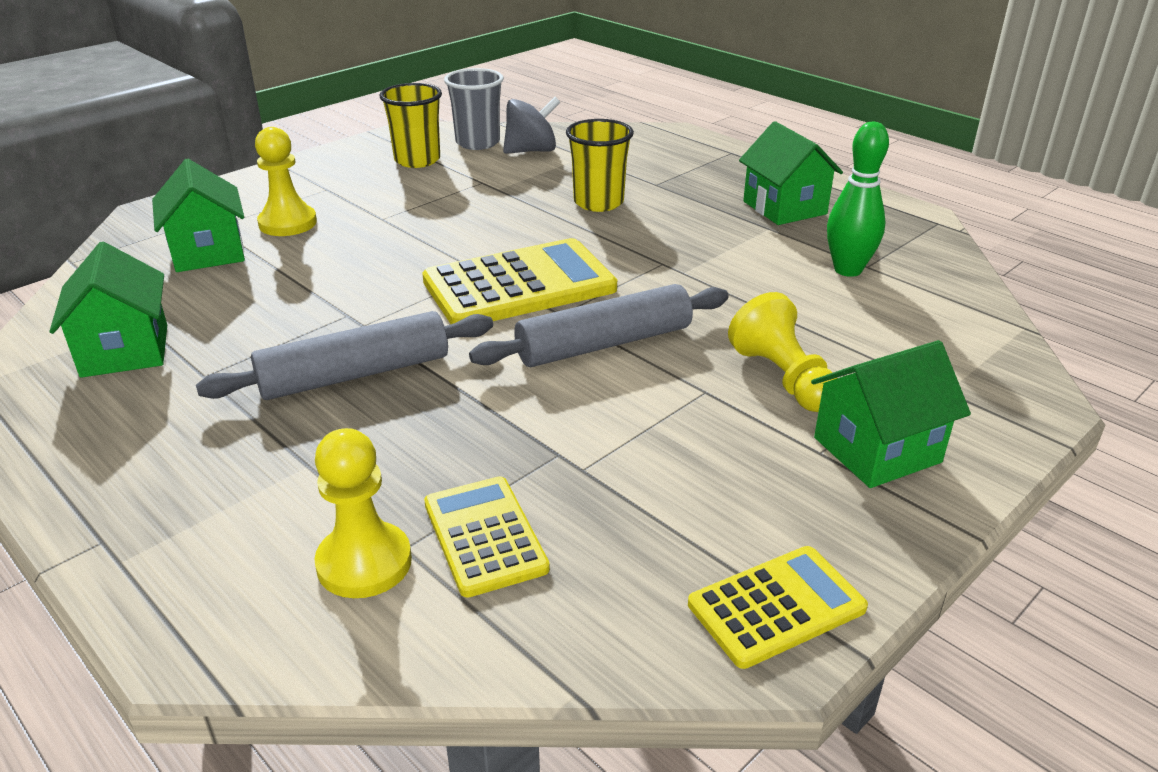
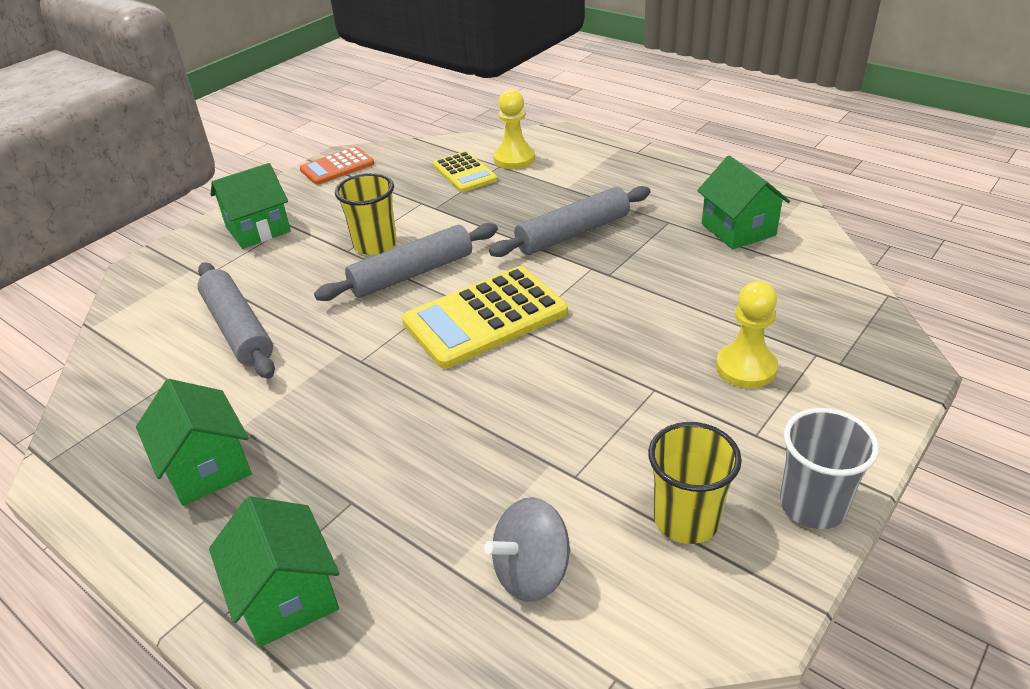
camera: 175 degrees right, 5 degrees up
green house [152,159,245,272] -> green house moved to [209,496,339,647]
grey cup [444,68,504,150] -> grey cup moved to [780,408,879,529]
yellow cup [566,119,634,212] -> yellow cup moved to [335,173,397,255]
yellow calculator [688,546,868,669] -> orange calculator [300,147,374,185]
yellow pawn [728,292,837,412] -> none
green bowling pin [827,122,889,277] -> none
none -> grey rolling pin [197,262,275,379]

